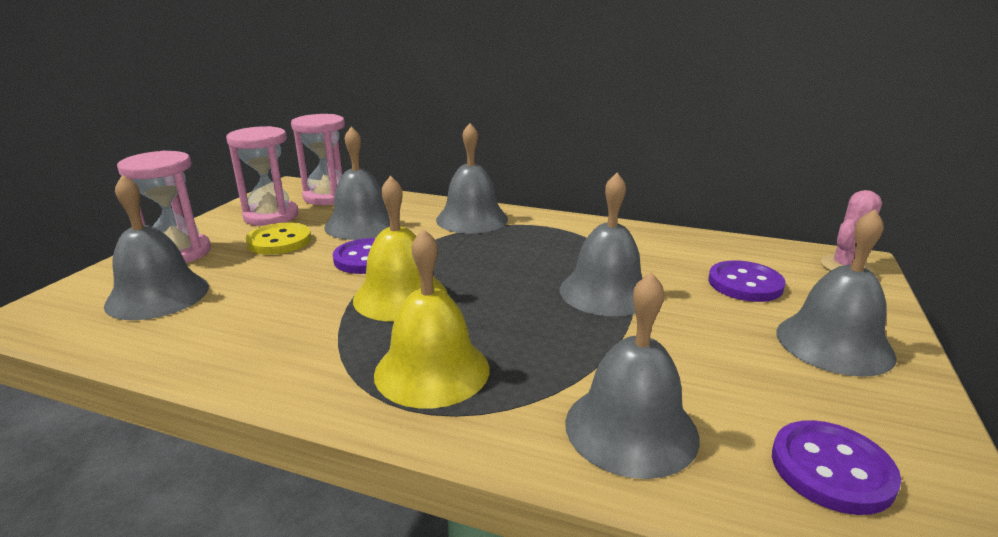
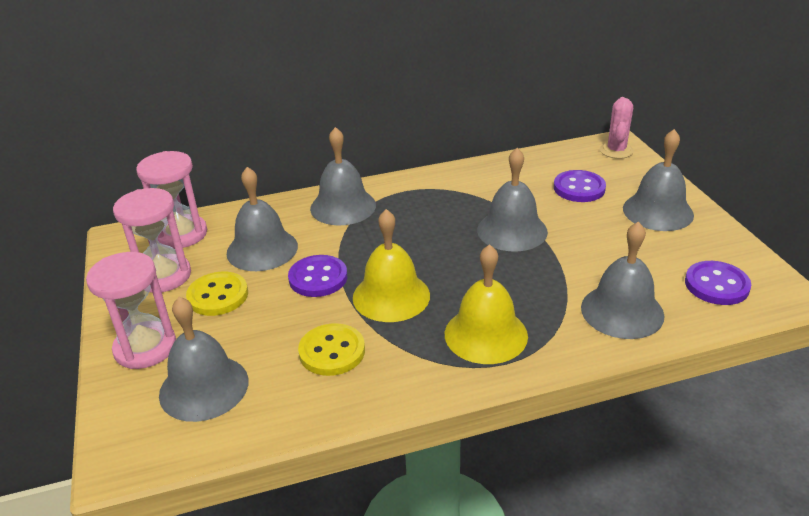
camera: 35 degrees left, 10 degrees up
none -> yellow button [298,323,365,376]

